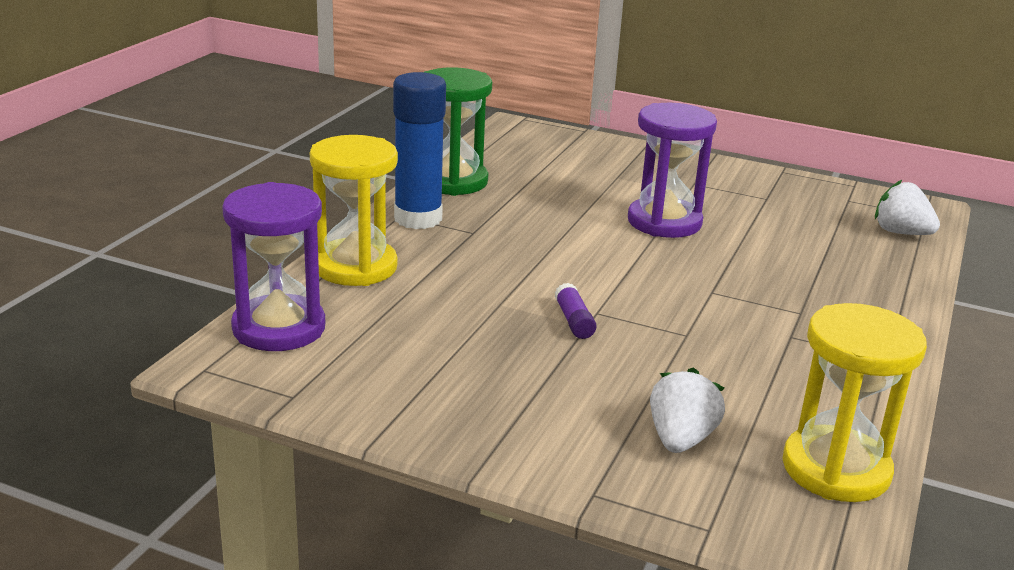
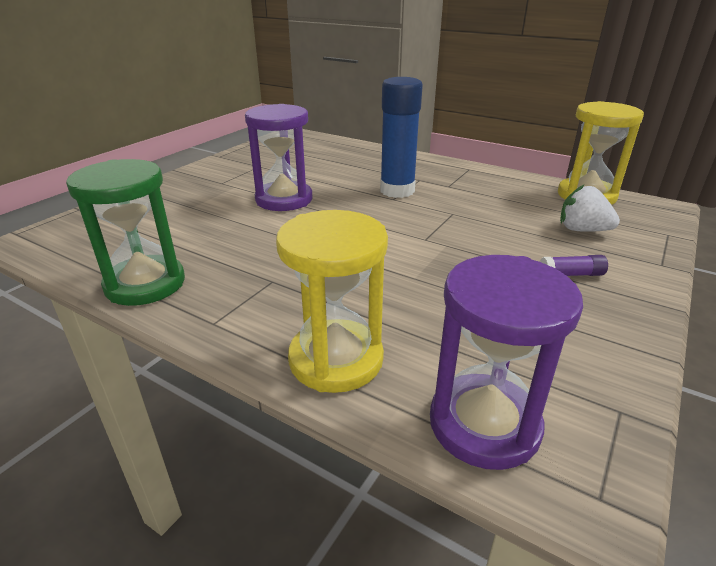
camera: 80 degrees left, 5 degrees up
blue glue stick [393,72,446,229] -> blue glue stick moved to [380,77,423,198]
purple glue stick [555,283,597,339] -> purple glue stick moved to [540,255,608,276]
white strawberry [875,180,940,235] -> none

